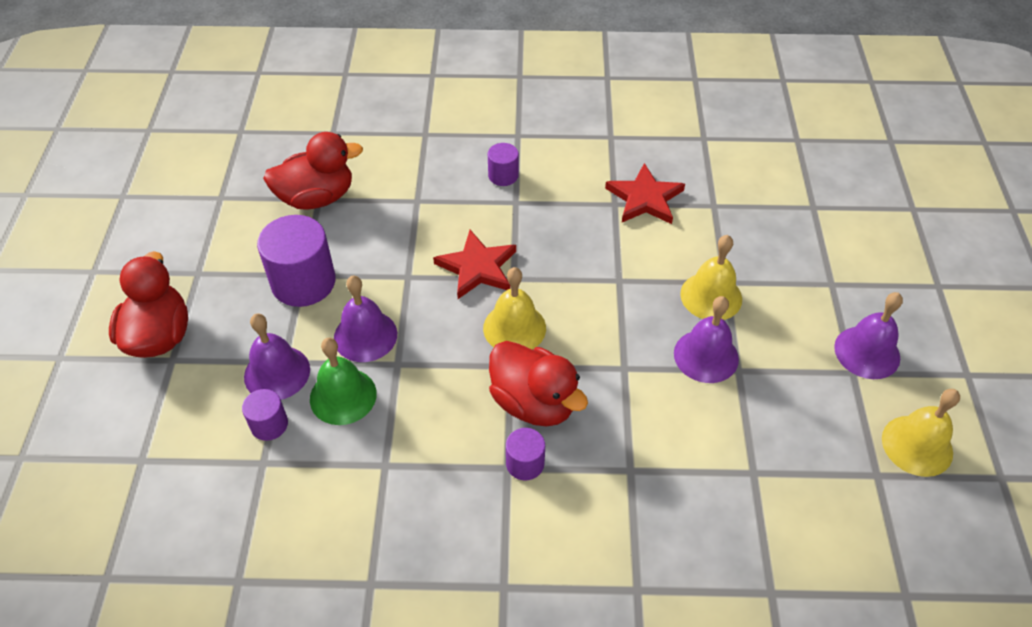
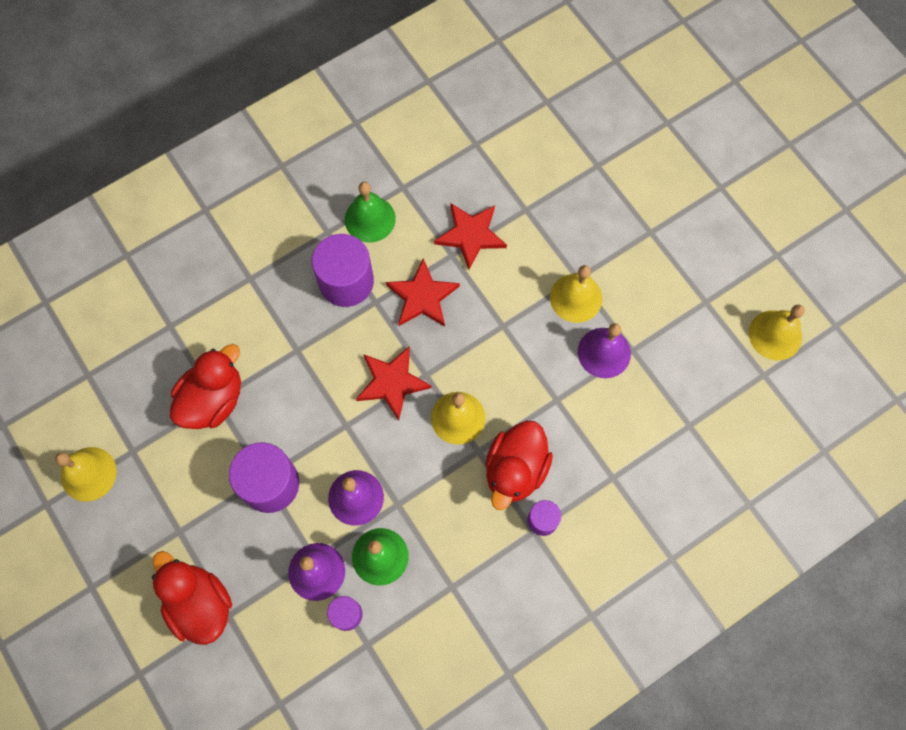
camera: 35 degrees left, 20 degrees up
purple cylinder [488,143,519,186] -> purple cylinder [312,234,374,307], size x1.93
red duck [489,341,588,427] -> red duck turned 105 degrees clockwise [485,421,553,510]
purple bell [834,292,903,379] -> none
none -> yellow bell [55,447,117,502]
none -> green bell [345,182,396,243]
none -> red star [386,258,460,327]

